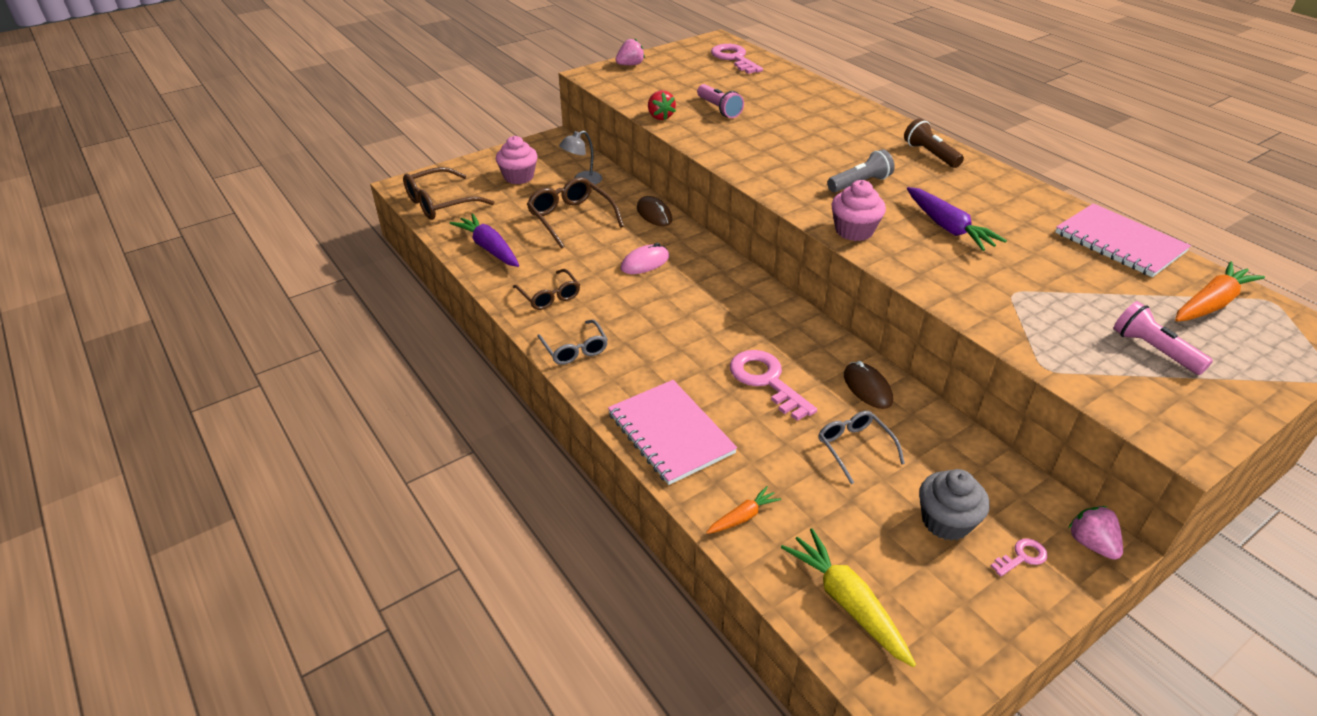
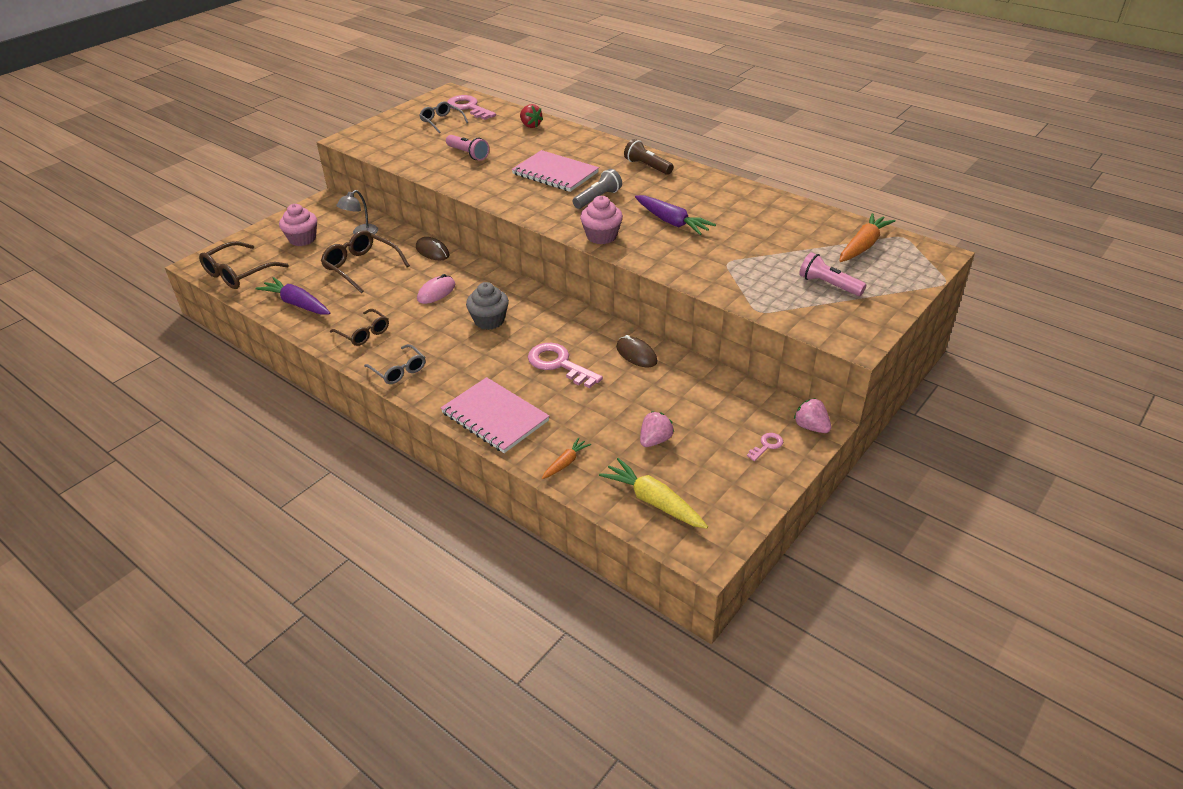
camera: 15 degrees left, 0 degrees up
pink strawberry [615,39,645,65] -> pink strawberry moved to [640,411,674,447]
red strawberry [648,90,676,120] -> red strawberry moved to [520,104,543,128]
grey glasses [818,411,905,484] -> grey glasses moved to [419,101,468,133]
grey cupcake [919,469,990,541] -> grey cupcake moved to [466,282,509,330]
pink notebook [1055,204,1191,277] -> pink notebook moved to [512,150,599,192]

